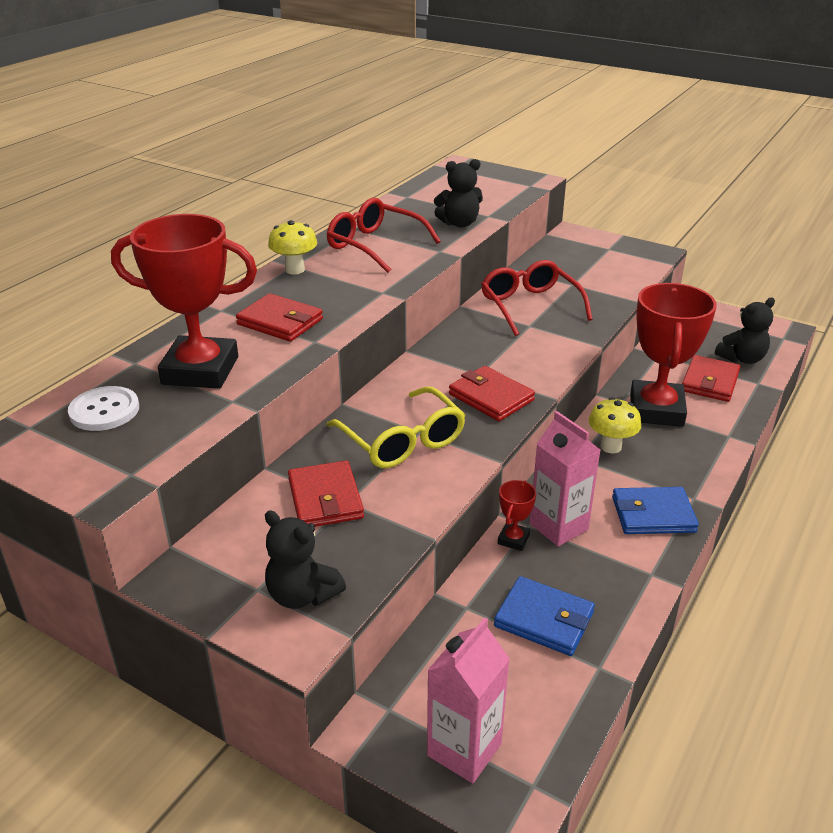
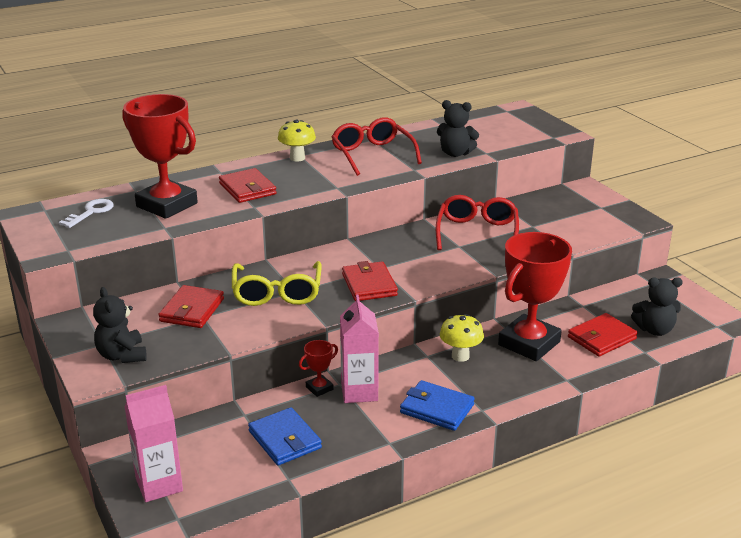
camera: 30 degrees right, 5 degrees down
white button [68,386,139,431] -> white key [59,199,114,228]

